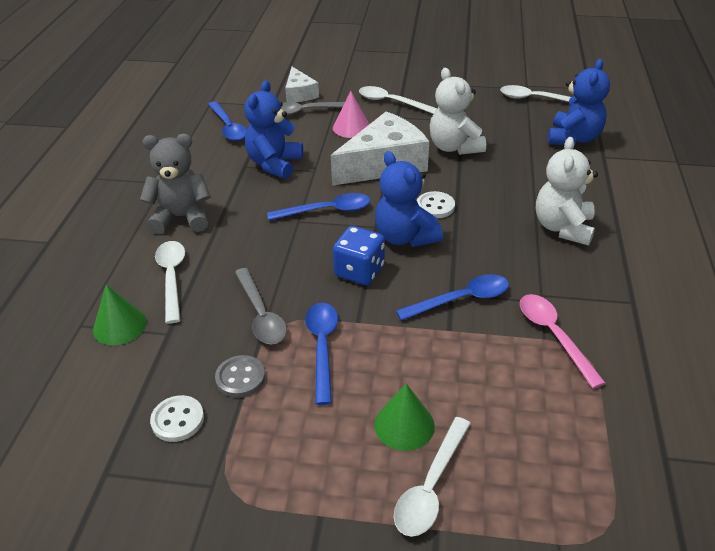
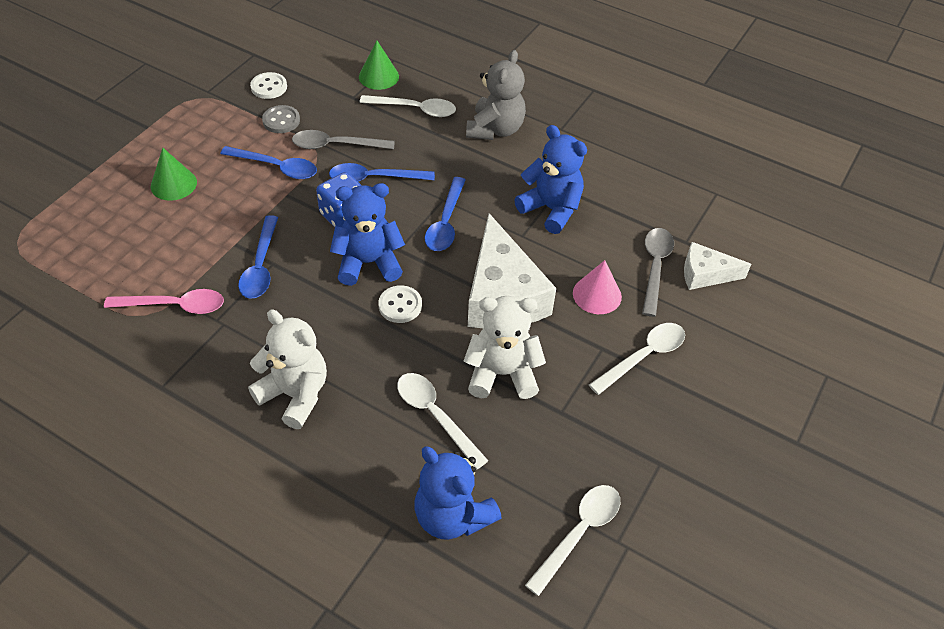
camera: 110 degrees right, 10 degrees up
blue spoon [208,101,247,141] -> blue spoon moved to [329,163,435,182]
white spoon [394,417,471,537] -> white spoon moved to [397,373,488,470]

